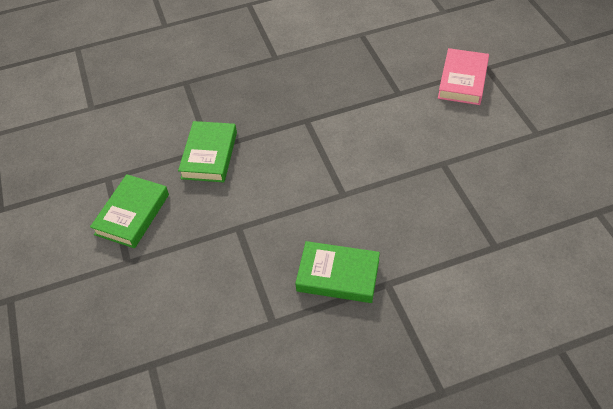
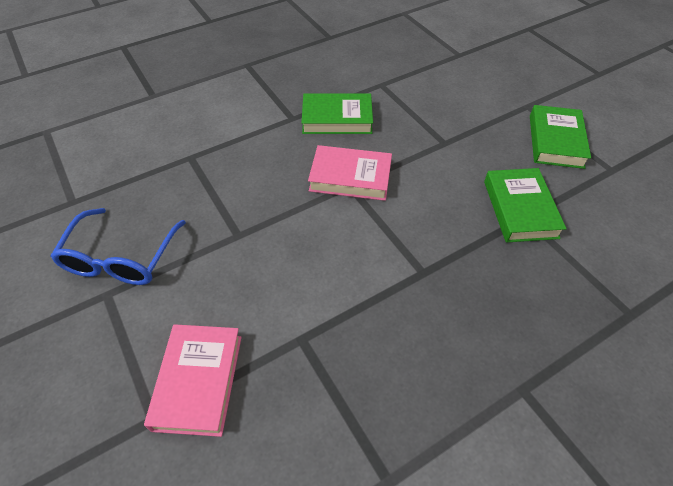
camera: 165 degrees right, 0 degrees up
none -> blue glasses [50,208,186,285]
none -> pink book [308,145,392,201]

